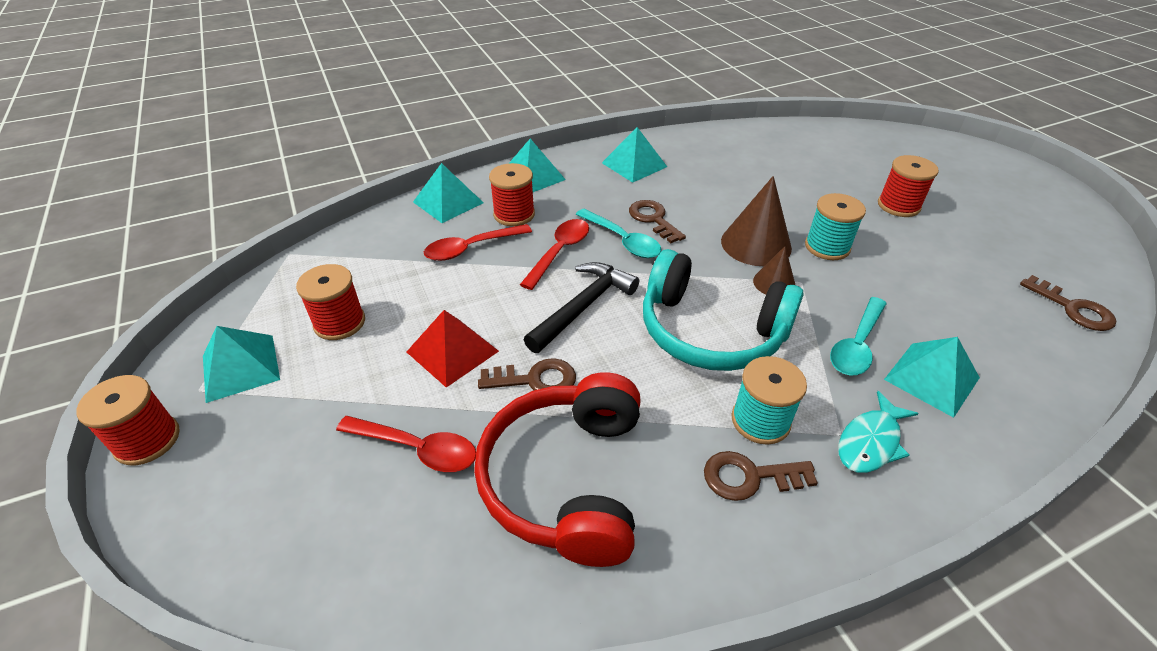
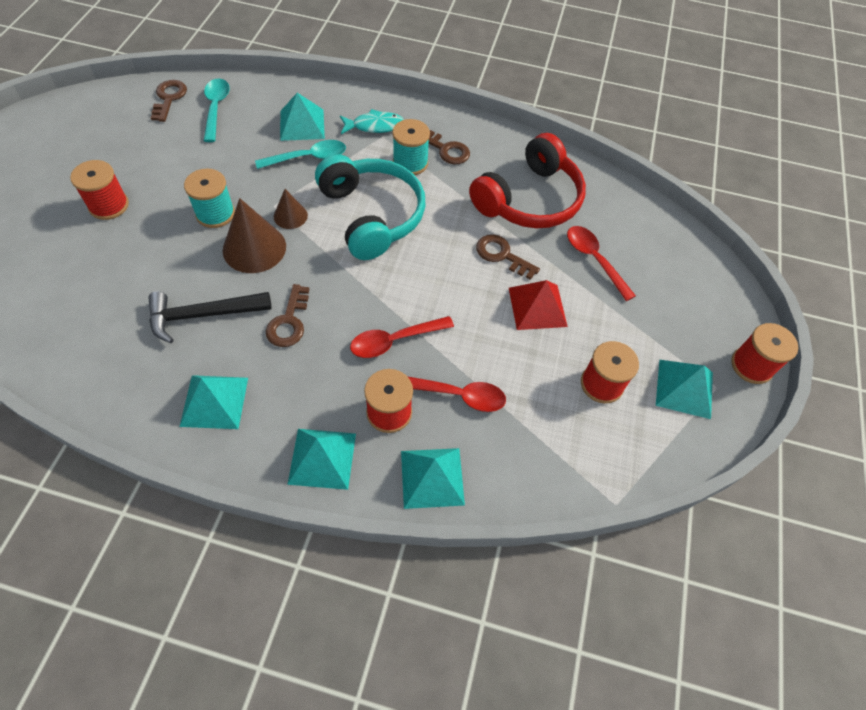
camera: 145 degrees left, 15 degrees up
black hammer [524,262,639,353] -> black hammer moved to [148,292,272,343]
turquoise spoon [576,209,662,258] -> turquoise spoon moved to [204,78,230,142]

